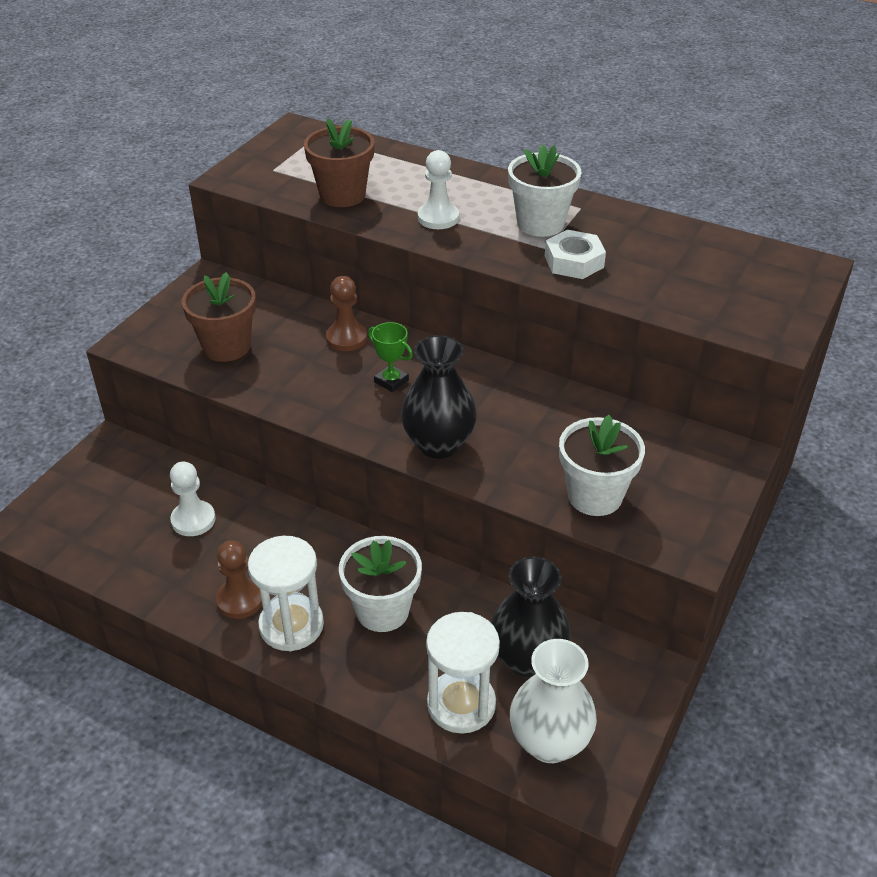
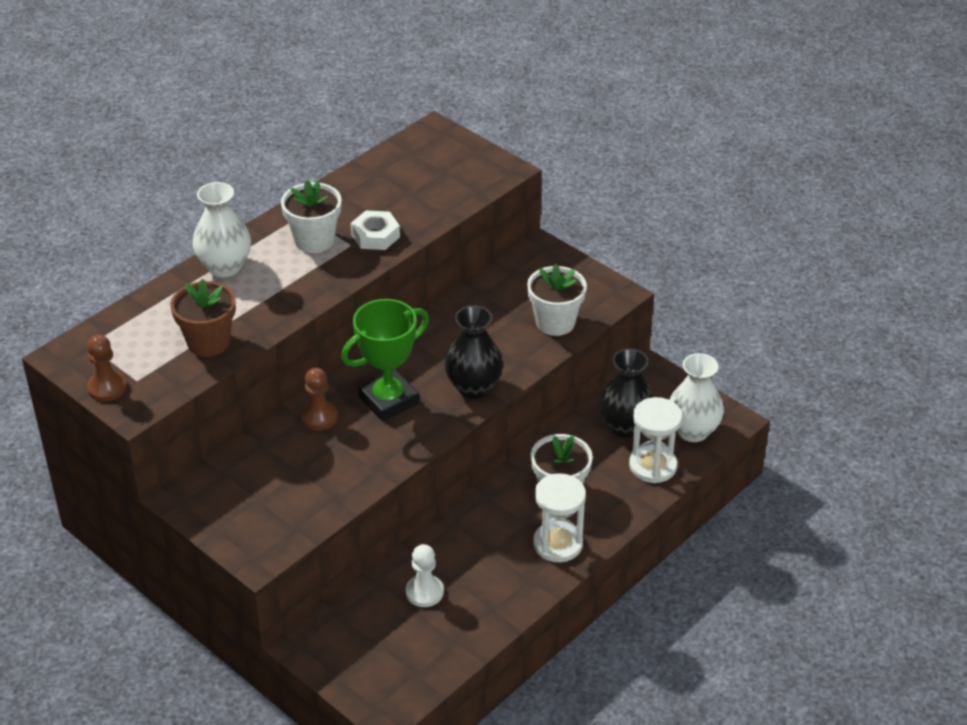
camera: 75 degrees left, 0 degrees up
brown flower pot [182,272,256,362] -> none
brown pawn [216,540,262,619] -> brown pawn moved to [87,335,127,401]
green trophy [368,322,413,392] -> green trophy [341,299,429,421], size x2.11
white pawn [418,150,459,229] -> none
none -> white vase [192,182,251,277]

